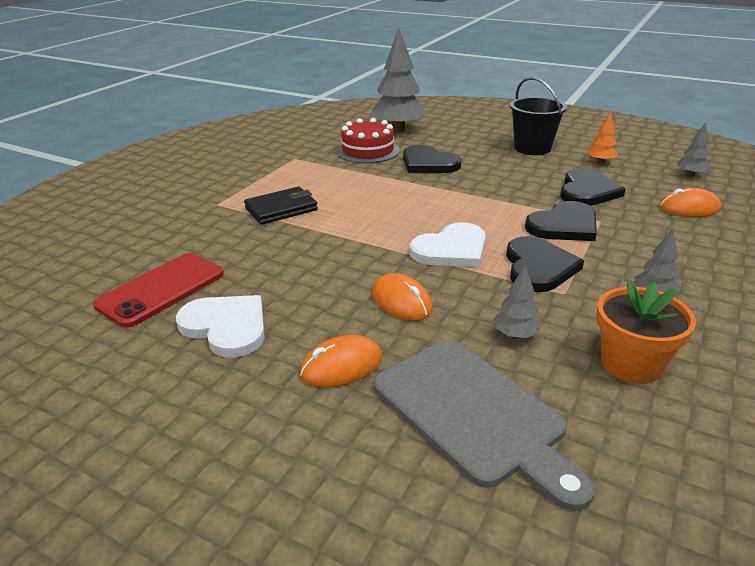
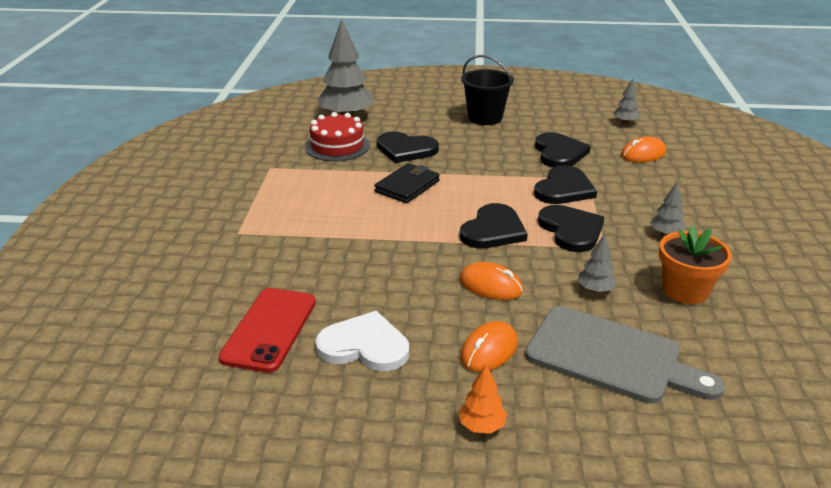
camera: 25 degrees left, 0 degrees up
black wallet [244,187,318,225] -> black wallet moved to [374,163,440,203]
white heart [410,222,486,267] -> black heart [460,203,528,248]
orange tree [587,111,618,164] -> orange tree moved to [459,364,507,434]

